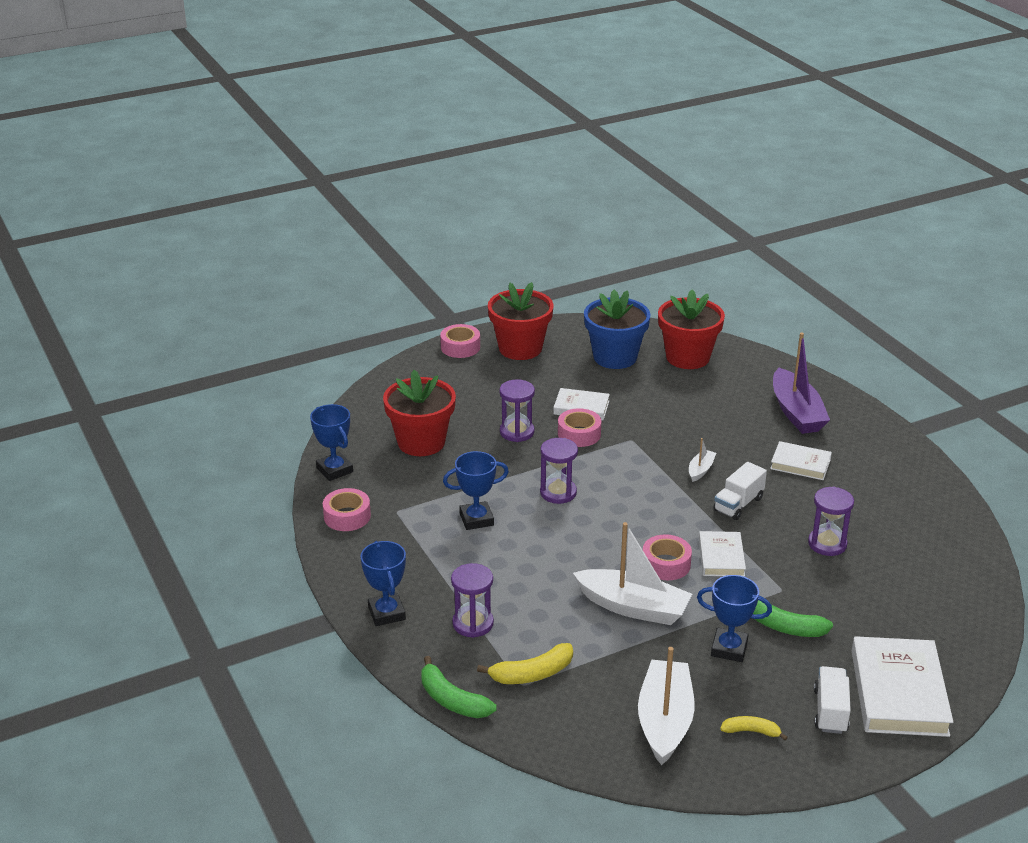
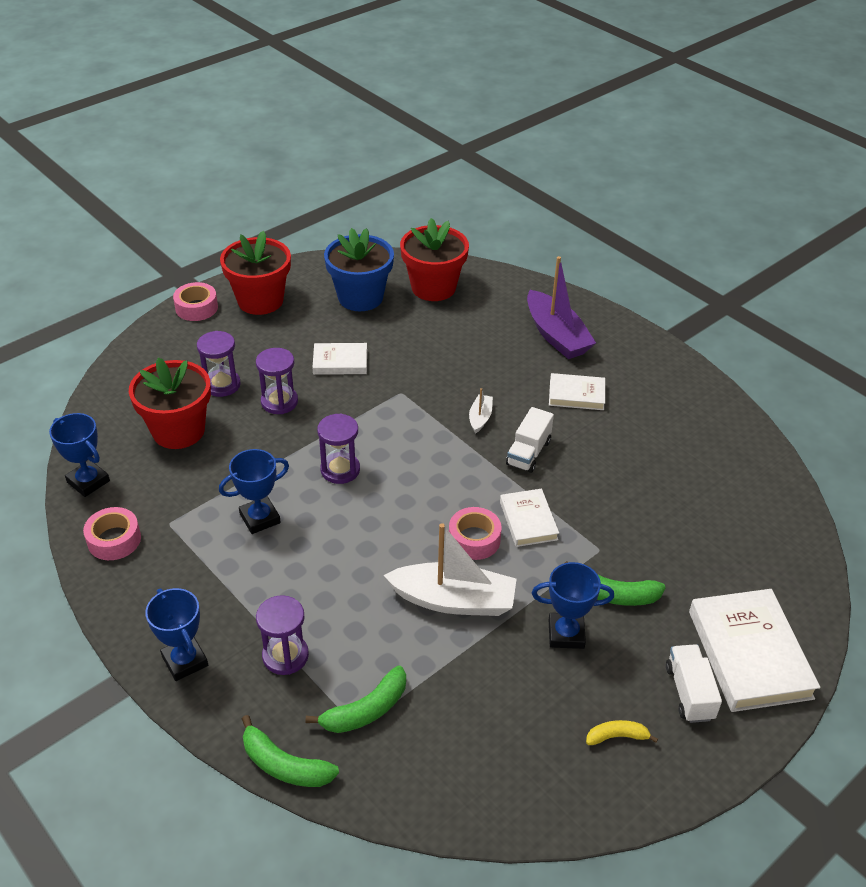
camera: 15 degrees left, 10 degrees up
yellow banana [477,643,573,684] -> green banana [305,666,406,733]
pink tape [558,408,601,447] -> none
white boat [638,647,695,765] -> none
purple hourglass [808,487,854,556] -> purple hourglass moved to [197,331,241,397]

